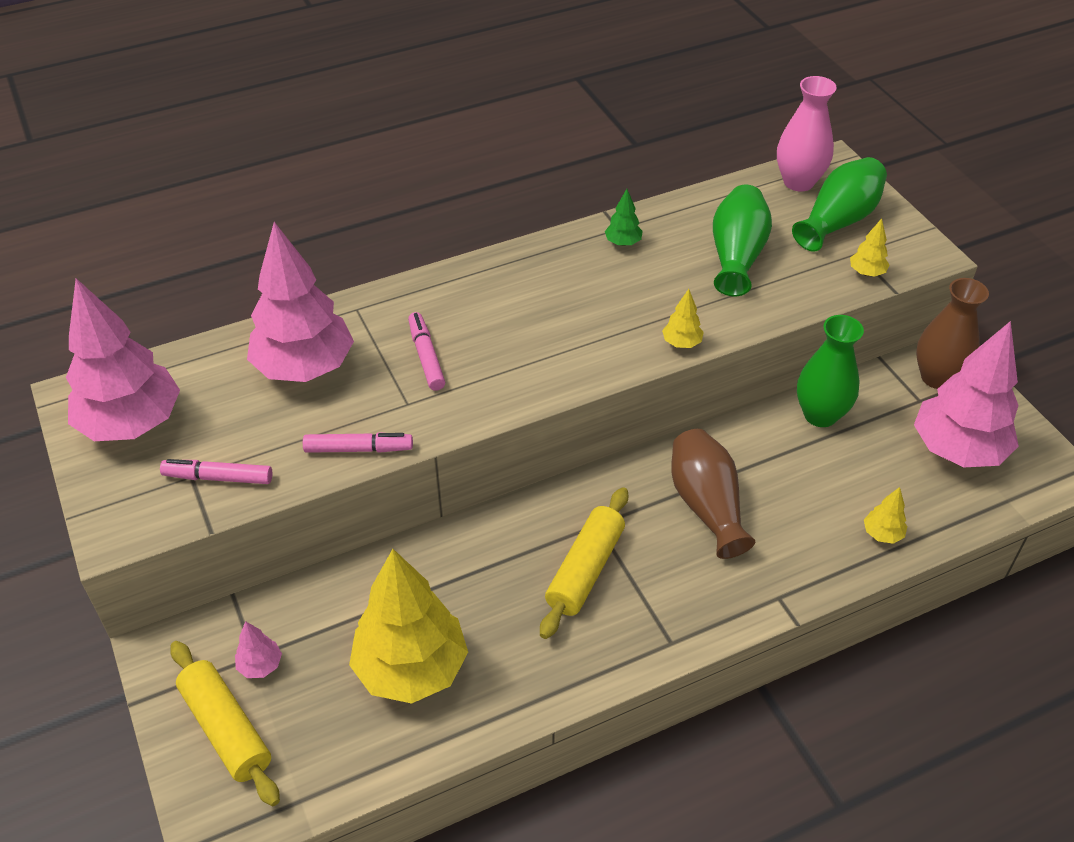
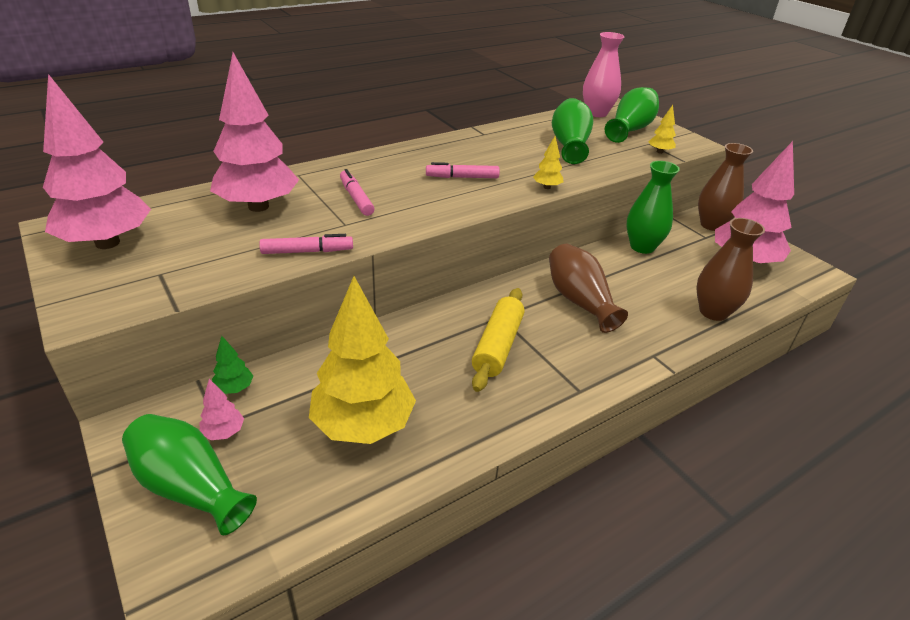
camera: 10 degrees left, 10 degrees down
pink marker [160,459,272,484] -> pink marker moved to [426,162,500,178]
yellow rolling pin [170,641,280,806] -> green vase [122,414,257,535]
green tree [605,189,643,246] -> green tree moved to [212,336,253,394]
yellow tree [864,487,907,544] -> brown vase [696,218,765,321]

